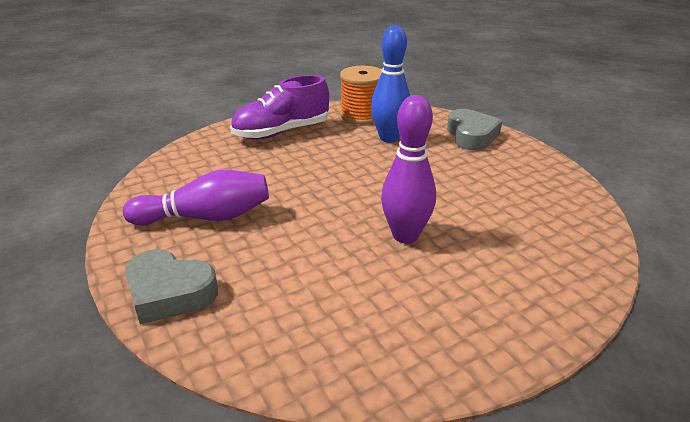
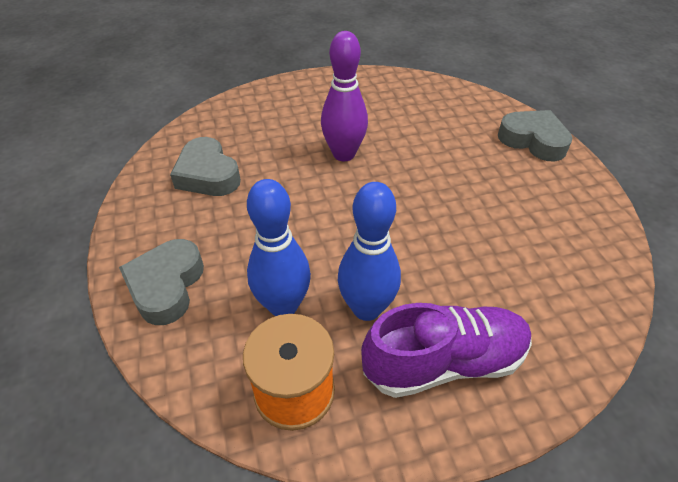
camera: 165 degrees left, 15 degrees up
purple bowling pin [123,170,269,225] -> none
none -> grey heart [170,137,241,196]
none -> blue bowling pin [338,182,401,321]

